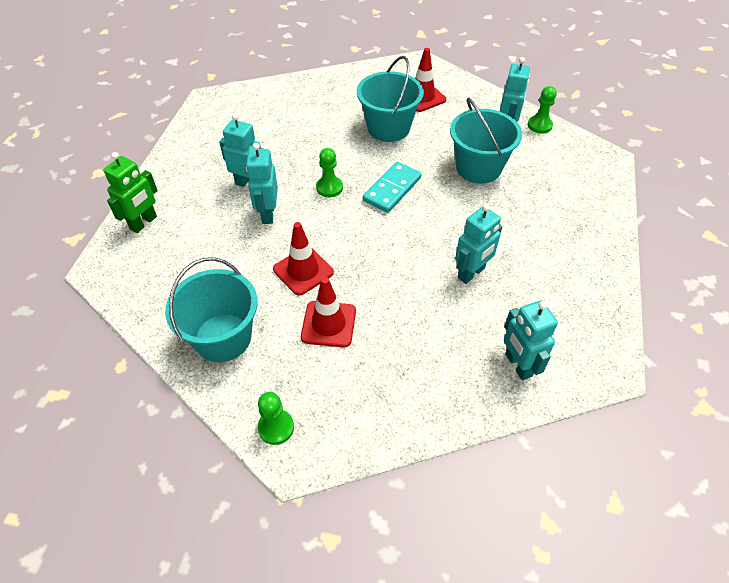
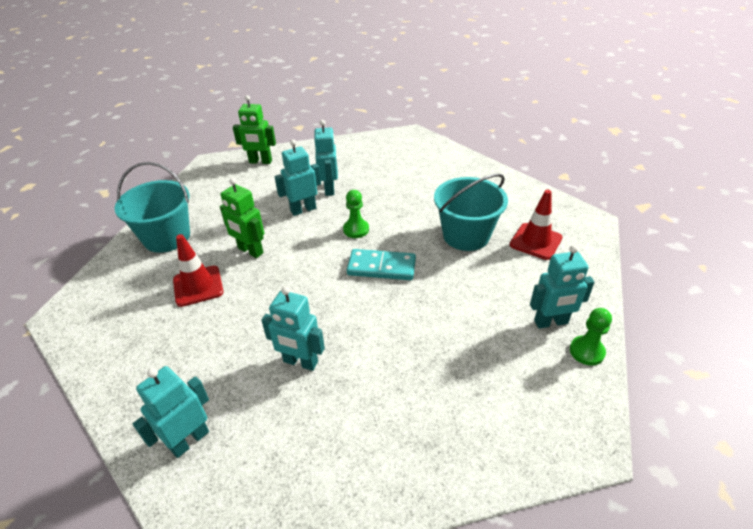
camera: 65 degrees right, 10 degrees down
green pawn [258,392,294,445] -> none
red traffic cone [273,222,334,296] -> green robot [220,178,264,258]
turquoise bucket [450,98,522,183] -> none

